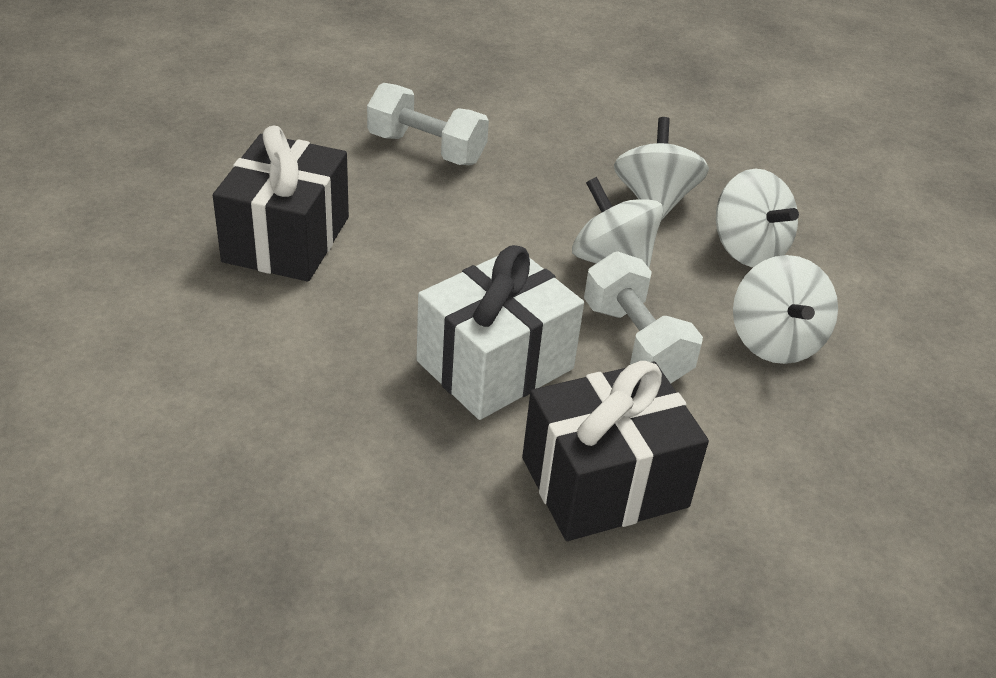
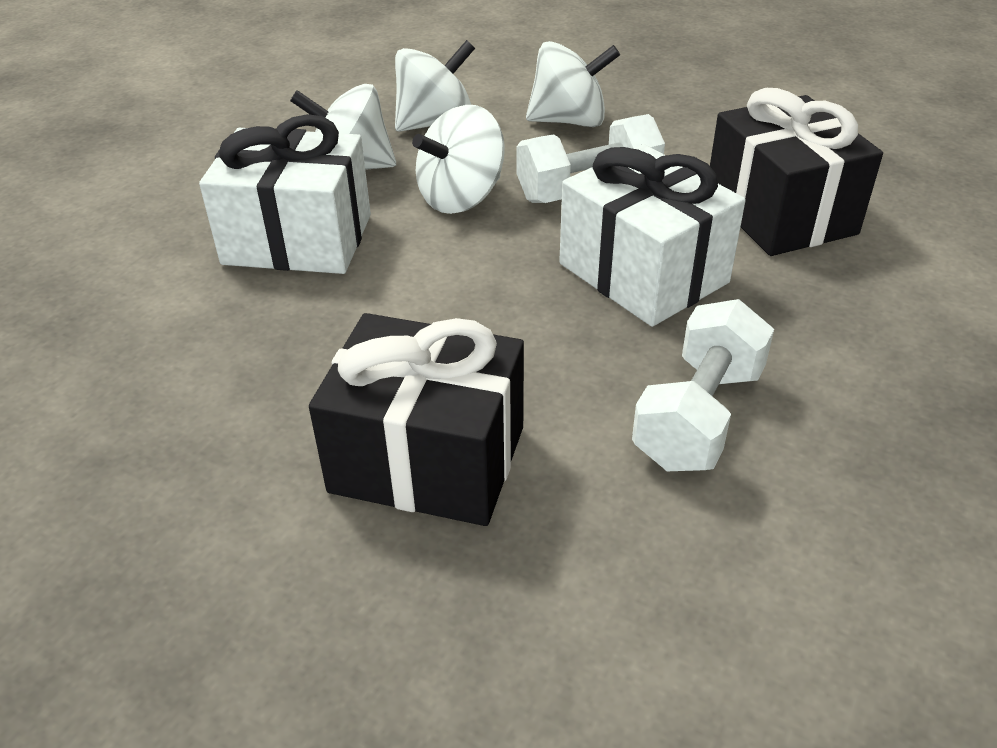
camera: 85 degrees left, 0 degrees up
white dumbbell [367,83,489,165] -> white dumbbell moved to [632,299,774,471]
none -> white gift [199,114,371,274]

